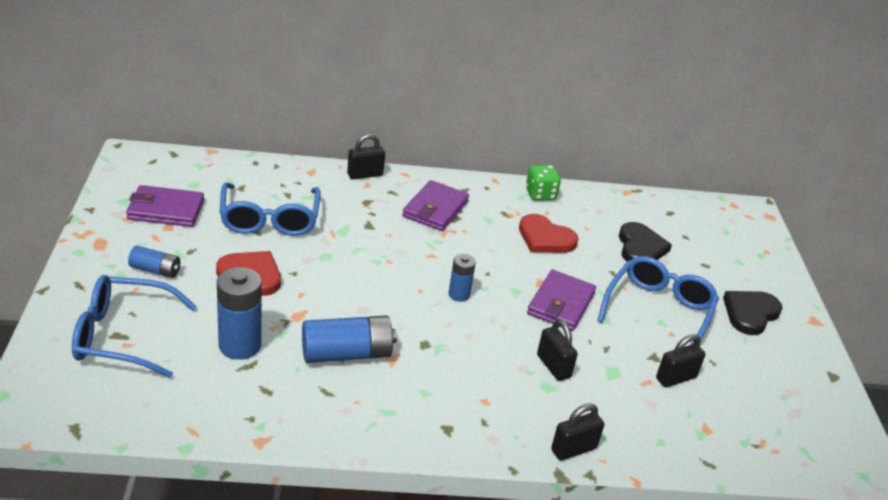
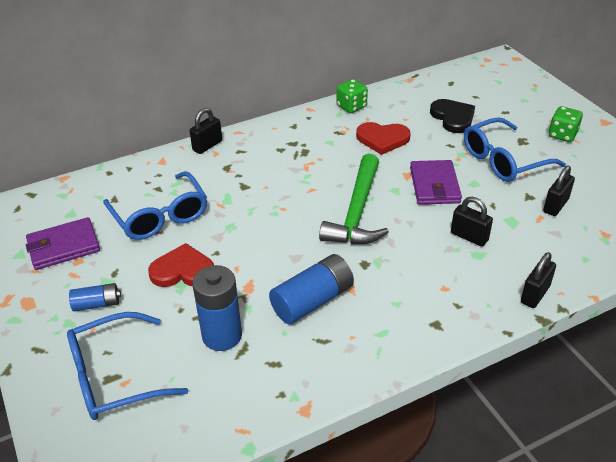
camera: 20 degrees left, 5 degrees up
purple wallet [402,180,469,231] -> none
blue battery [449,254,476,302] -> green hammer [319,154,389,245]
blue glasses [597,256,719,345] -> blue glasses turned 120 degrees counterclockwise [464,117,566,182]
black heart [723,291,782,335] -> green dice [549,106,583,142]

